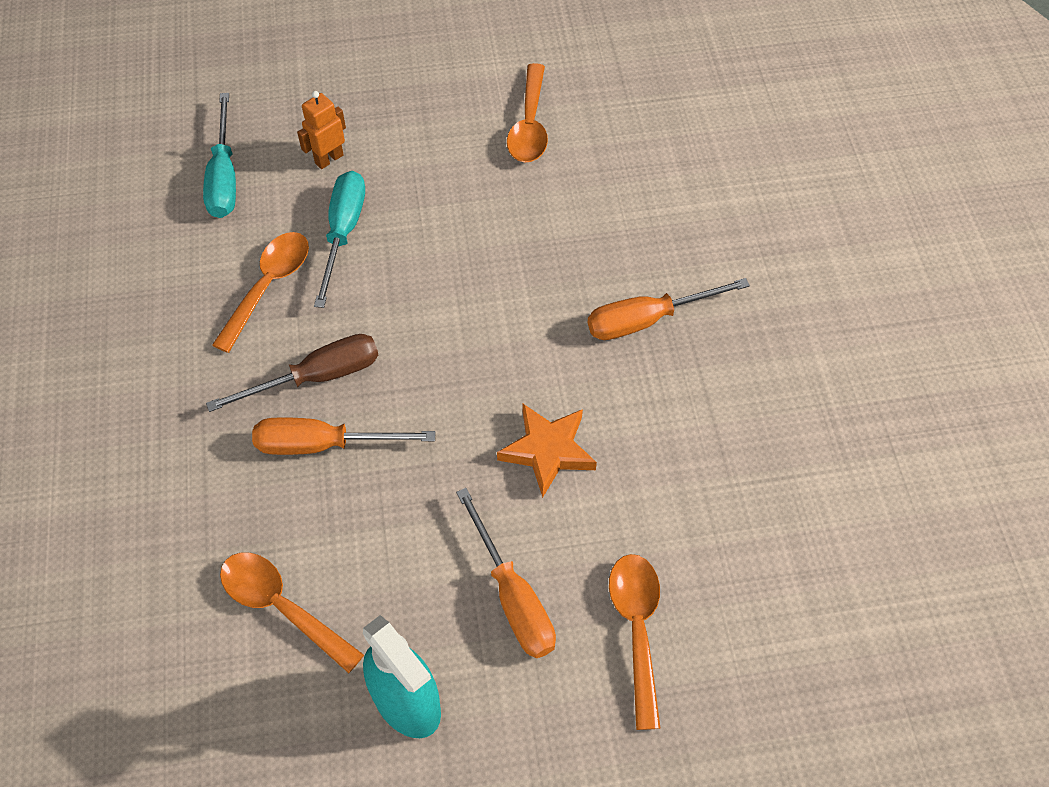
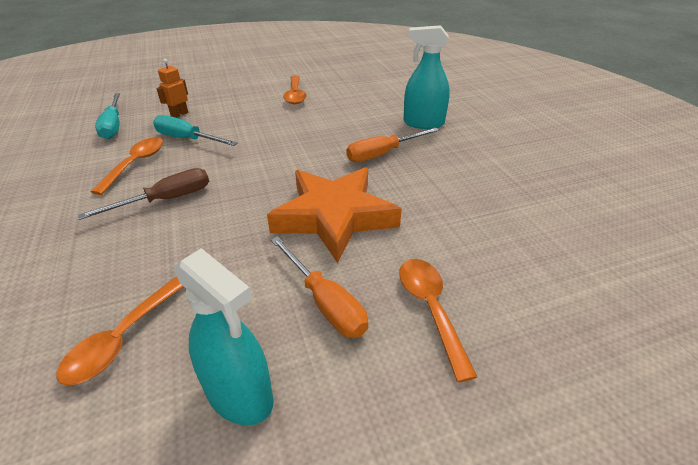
camera: 10 degrees left, 20 degrees down
orange spoon [220,552,364,673] -> orange spoon turned 90 degrees counterclockwise [56,276,184,386]
orange screwdriver [252,417,436,455] -> none
turquoise screwdriver [314,171,365,308] -> turquoise screwdriver turned 60 degrees counterclockwise [153,115,238,146]
orange star [497,404,597,498] -> orange star [267,167,402,263], size x1.79
none -> turquoise spray bottle [403,25,450,129]

